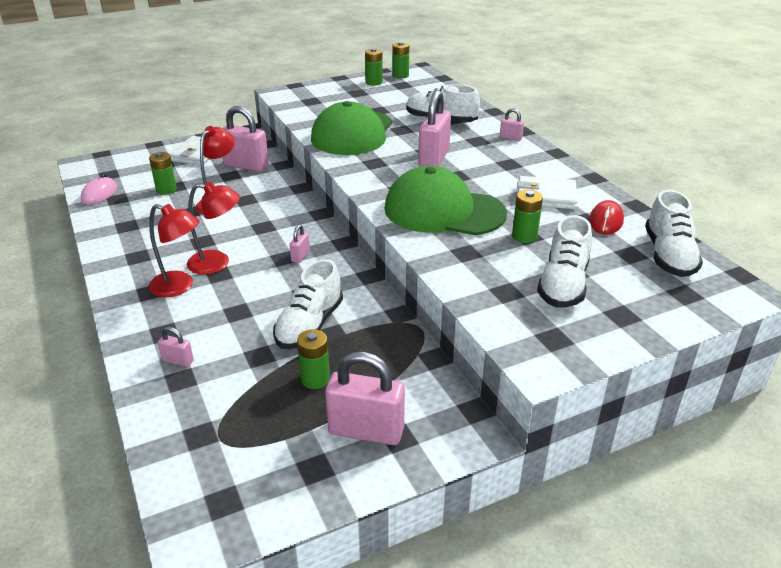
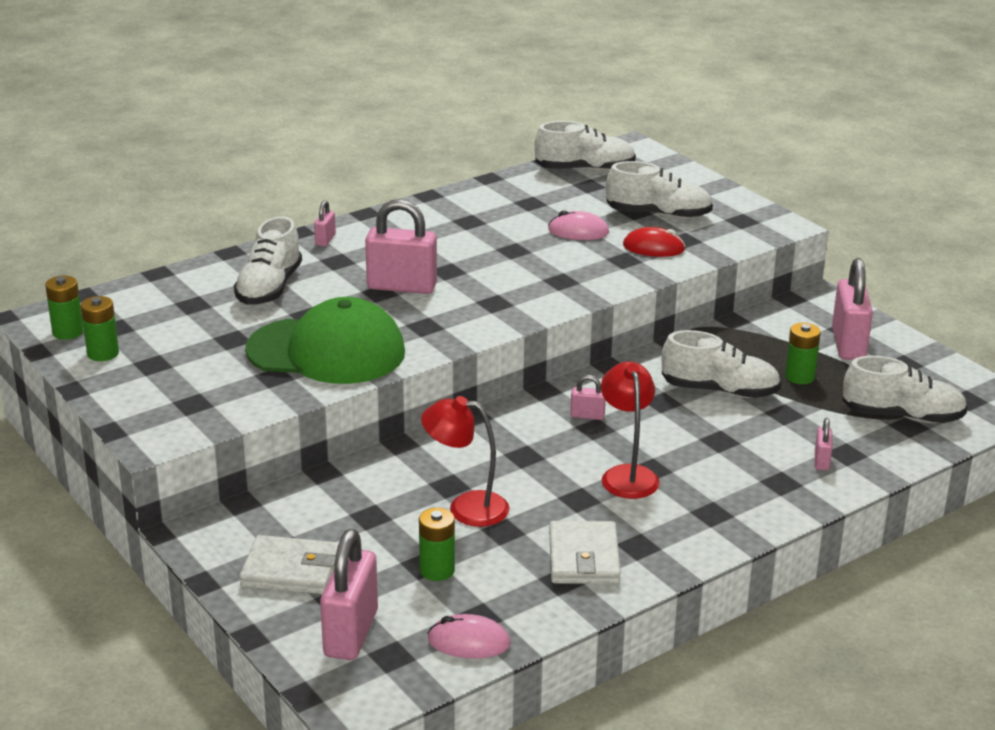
camera: 100 degrees left, 5 degrees down
red lamp [148,204,200,297] -> none
pink padlock [223,106,269,172] -> pink padlock moved to [320,529,378,660]
green cap [385,166,507,235] -> none
green battery [512,190,543,243] -> pink mouse [548,211,609,240]
white wallet [517,176,578,209] -> white wallet moved to [549,521,621,584]
red mouse [589,200,624,235] -> red mouse moved to [623,227,685,257]
none -> white shoe [843,356,968,423]

